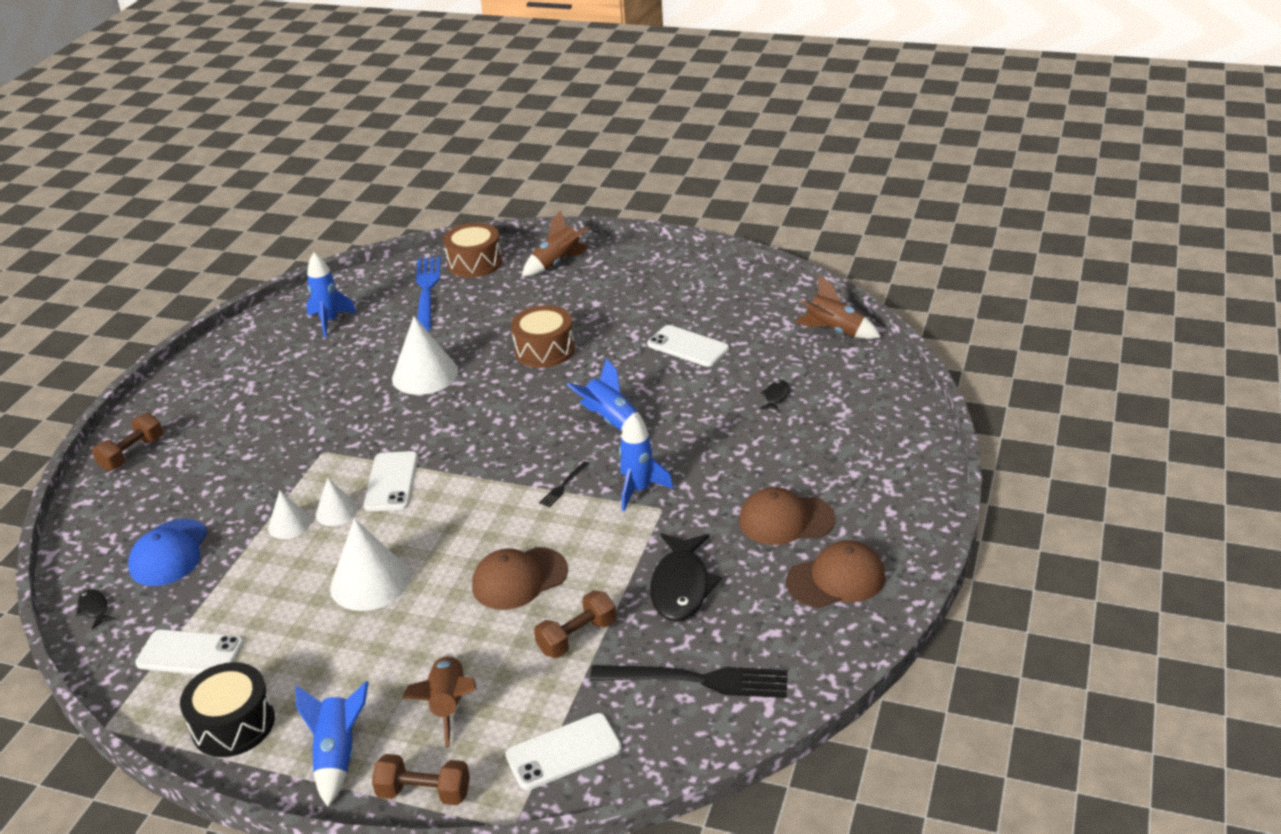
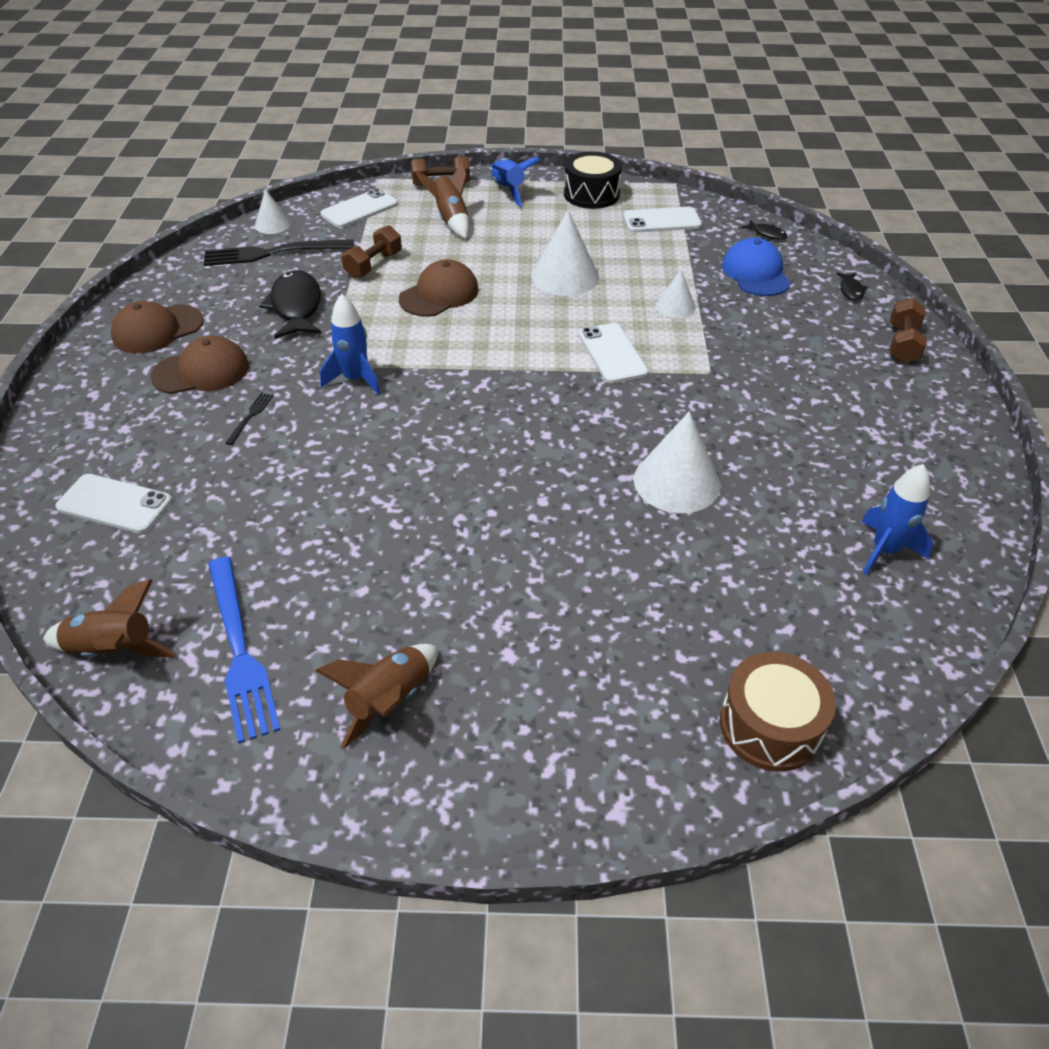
camera: 160 degrees right, 10 degrees up
white cone [315,478,358,526] -> white cone moved to [255,189,291,234]
blue fork [416,257,441,331] -> blue fork moved to [208,557,281,744]
brown drum [511,305,575,368] -> none
brown rocket [522,210,589,276] -> brown rocket moved to [315,644,438,750]
black fork [539,461,590,508] -> black fork moved to [226,393,273,445]
blue rocket [566,358,647,431] -> none
white phone [647,325,729,367] -> white phone moved to [55,474,172,534]
black fish [760,380,790,412] -> black fish moved to [836,272,868,301]

